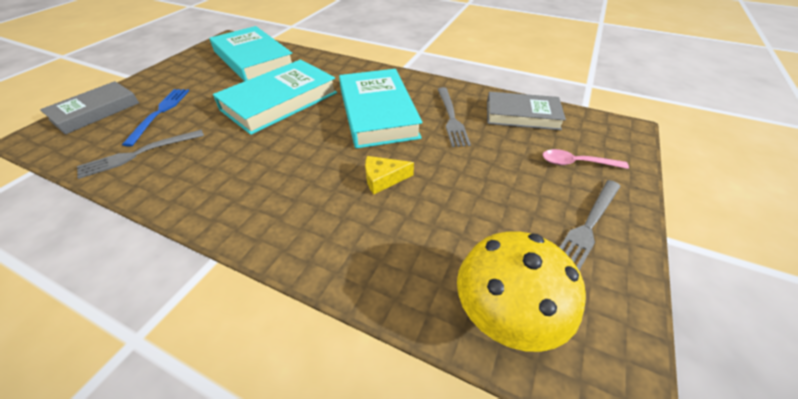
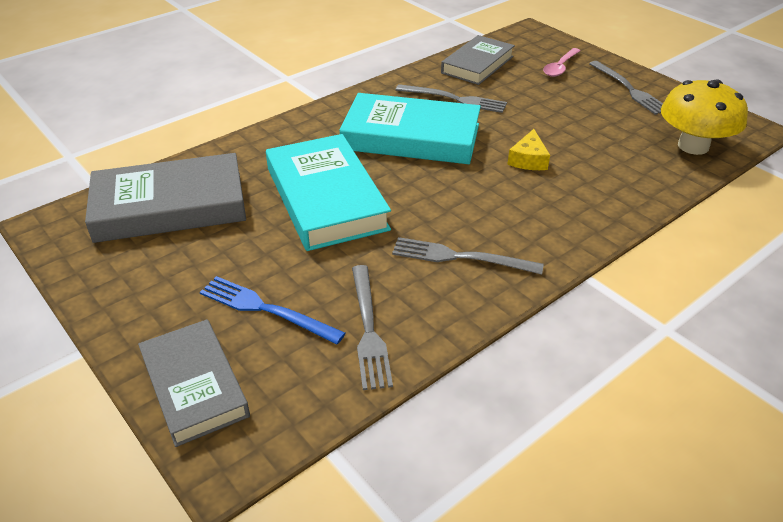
camera: 65 degrees left, 5 degrees down
turquoise book [209,26,292,81] -> grey book [85,153,246,243]
none -> grey fork [392,237,544,275]

